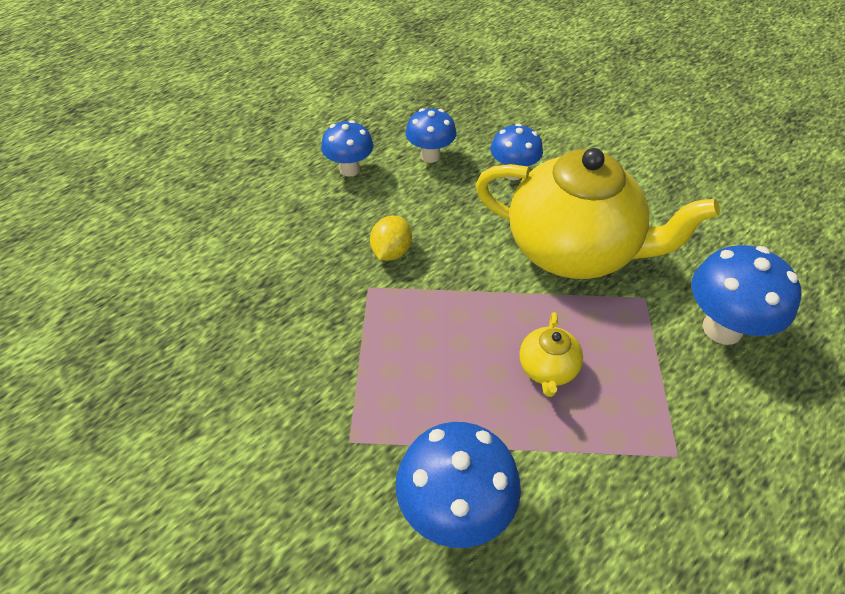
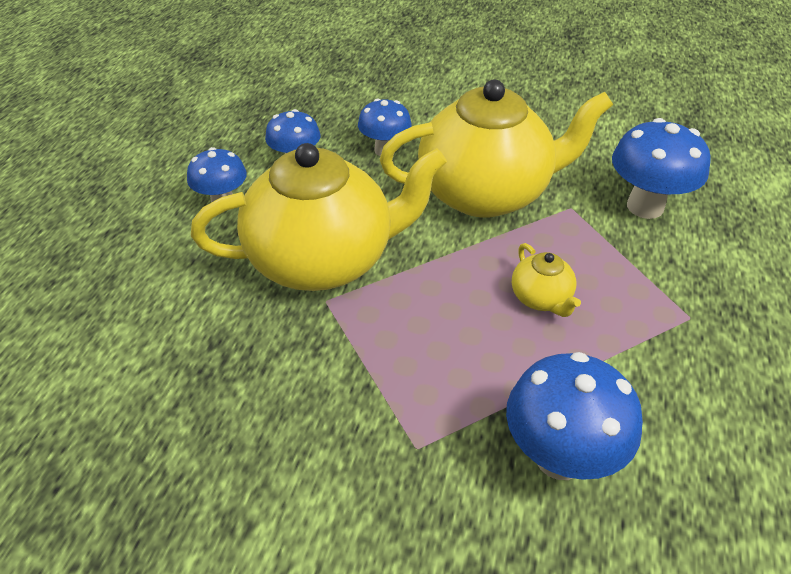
camera: 30 degrees left, 5 degrees down
yellow lemon [370,215,412,261] -> yellow teapot [191,143,447,291]

